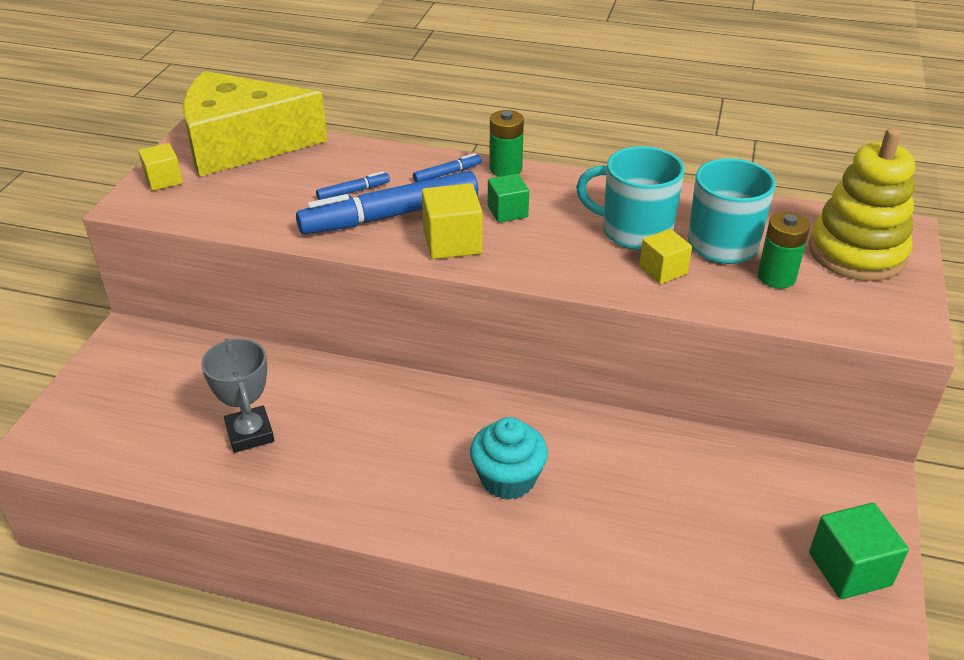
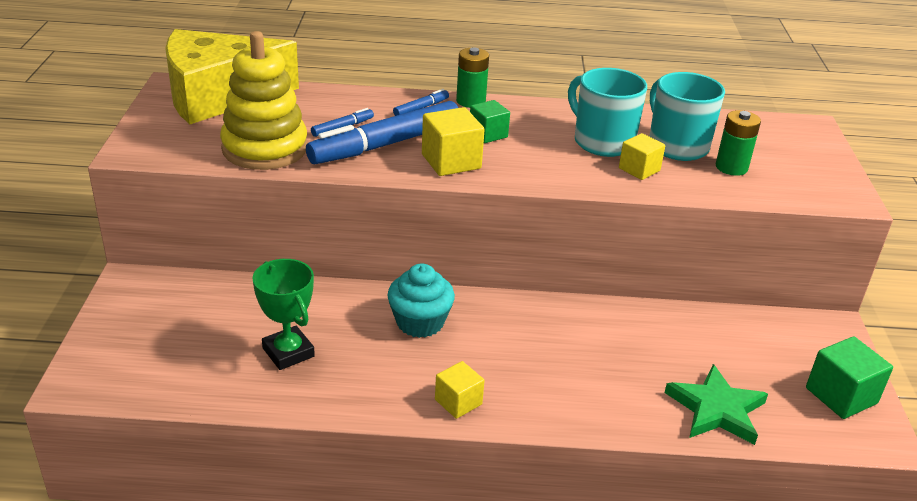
camera: 15 degrees left, 5 degrees down
yellow cube [138,143,183,191] -> yellow cube moved to [435,361,485,419]
grey trophy [201,338,274,453] -> green trophy [252,259,315,370]
turquoise cupcake [470,417,548,500] -> turquoise cupcake moved to [387,263,455,338]
turquoise mug [576,146,685,250] -> turquoise mug turned 45 degrees clockwise [568,68,647,157]
yellow stacking toy [809,128,915,281] -> yellow stacking toy moved to [220,31,308,170]
none -> green star [664,364,768,445]

